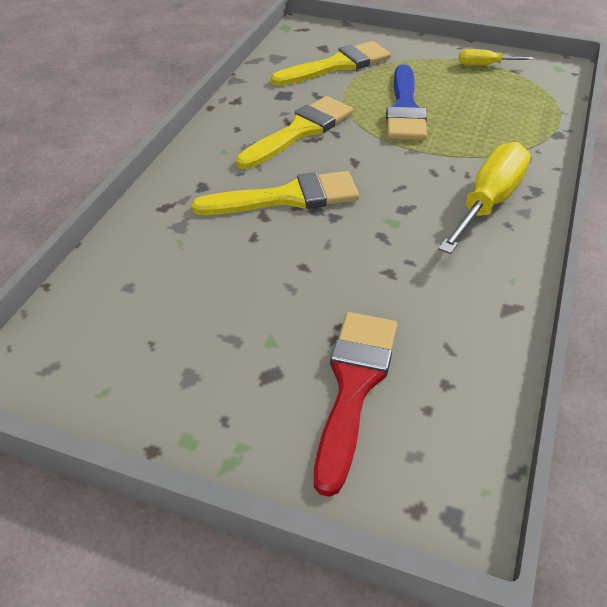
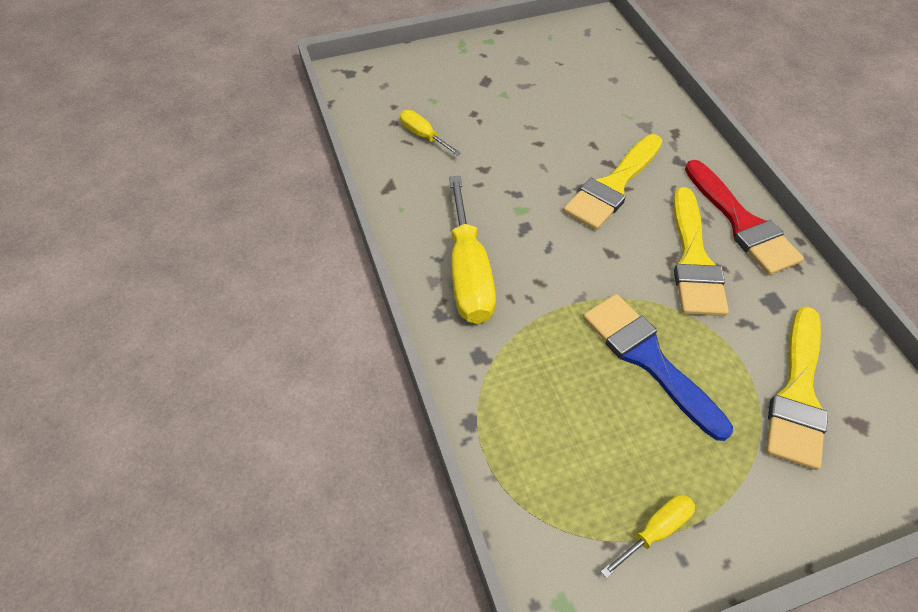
camera: 140 degrees right, 10 degrees up
red brush [314,312,397,497] -> red brush moved to [685,160,804,275]
none -> yellow screwdriver [400,110,461,156]

